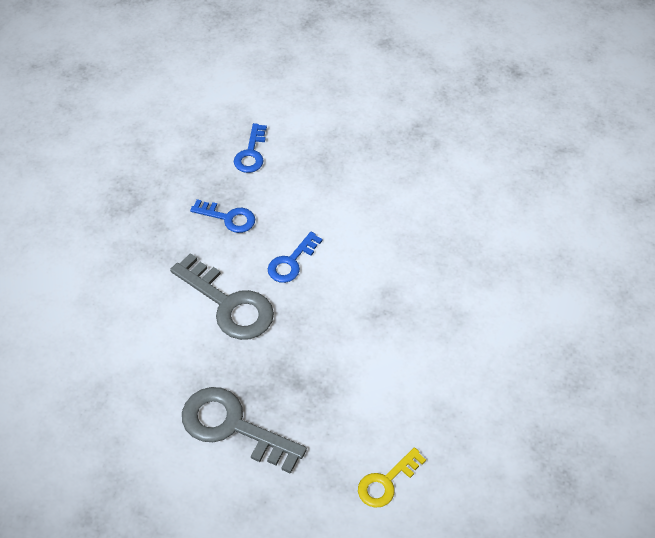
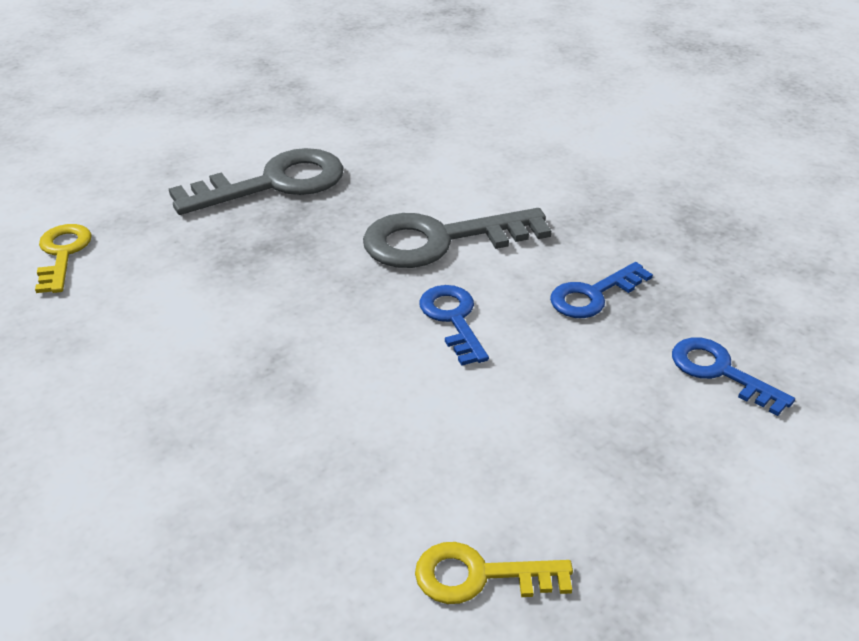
camera: 125 degrees right, 15 degrees down
none -> yellow key [415,542,573,604]

